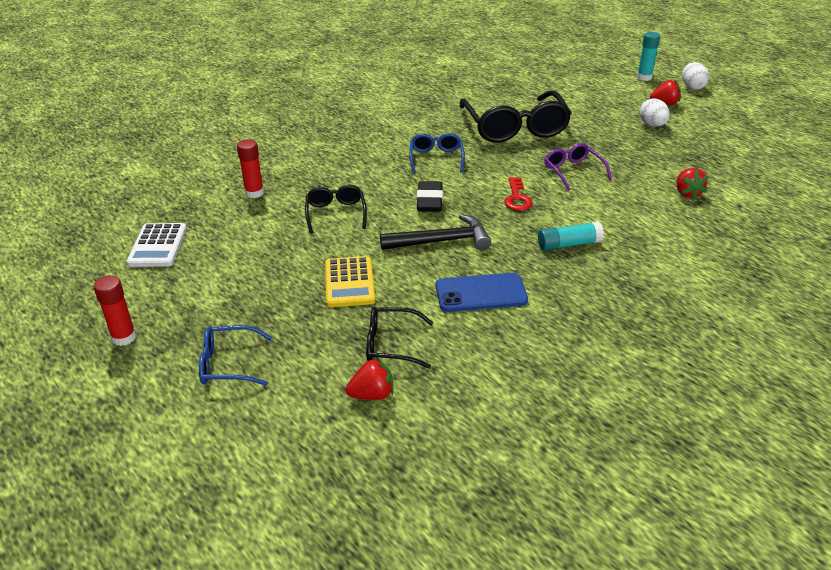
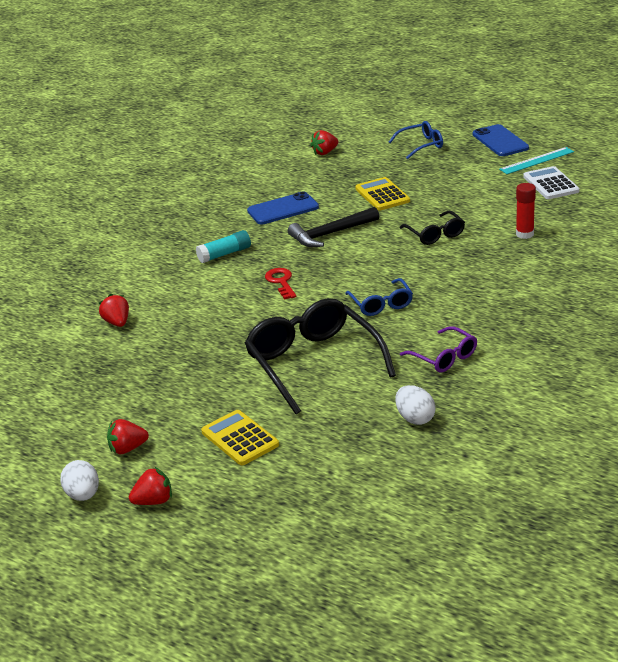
camera: 165 degrees right, 5 degrees down
red glue stick [93,275,136,346] -> blue phone [473,124,529,156]
black glasses [366,307,434,369] -> none
black eraser [417,181,443,212] -> none
purple glasses [545,143,612,191] -> purple glasses moved to [400,326,477,373]
turquoise glue stick [637,32,660,81] -> red strawberry [129,467,172,505]
white egg [640,98,670,127] -> white egg moved to [395,385,436,425]
none -> yellow calculator [201,410,279,465]
none -> turquoise ruler [499,147,574,174]

